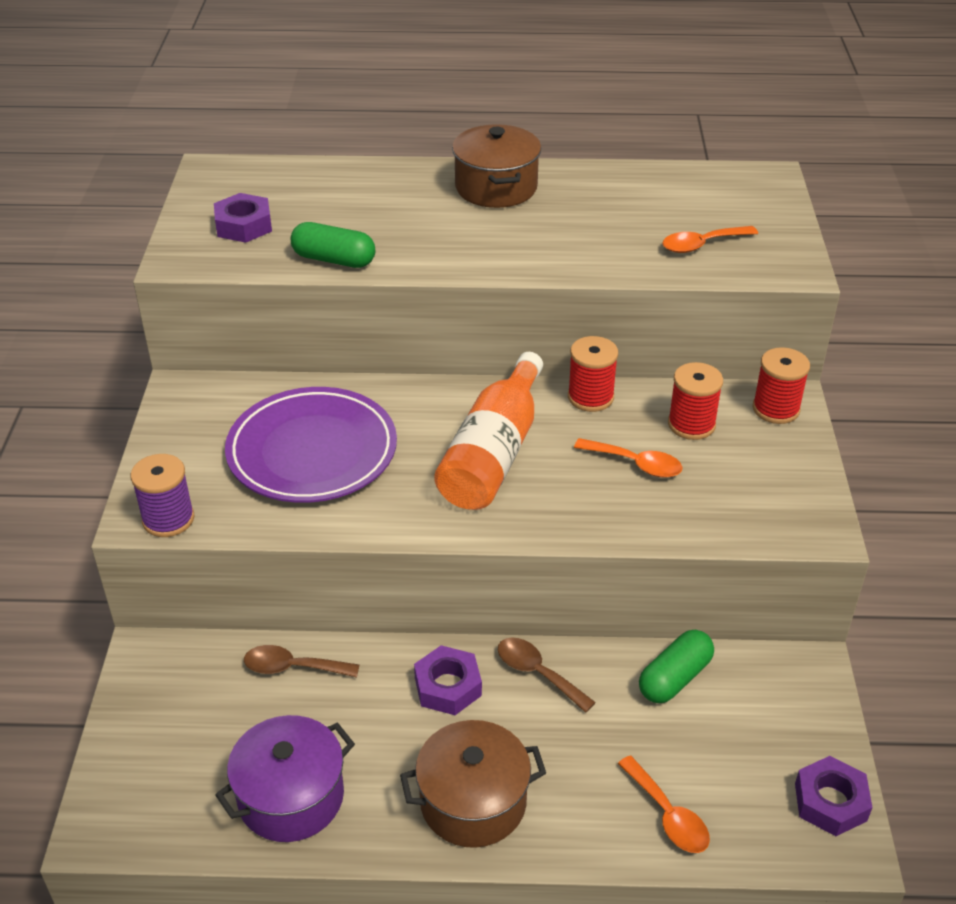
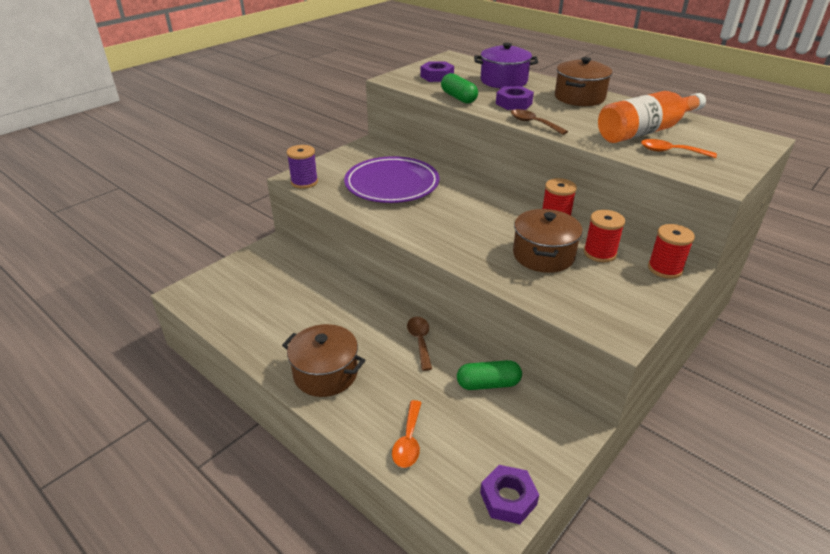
camera: 40 degrees right, 5 degrees down
purple pot [215,715,355,842] -> purple pot moved to [474,43,538,89]
brown spoon [244,645,359,678] -> brown spoon moved to [511,109,568,135]
purple nut [414,645,482,715] -> purple nut moved to [496,86,534,110]
orange bottle [434,352,543,510] -> orange bottle moved to [598,91,706,143]
orange spoon [574,438,683,478] -> brown pot [513,209,583,273]

